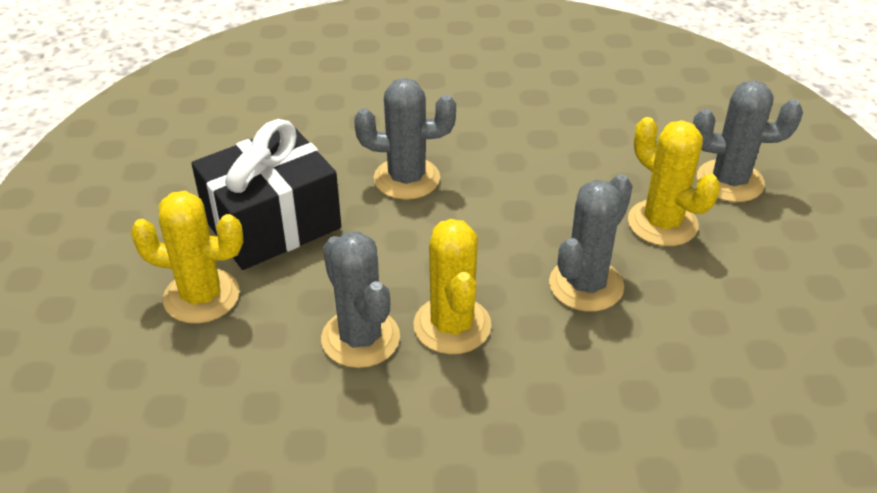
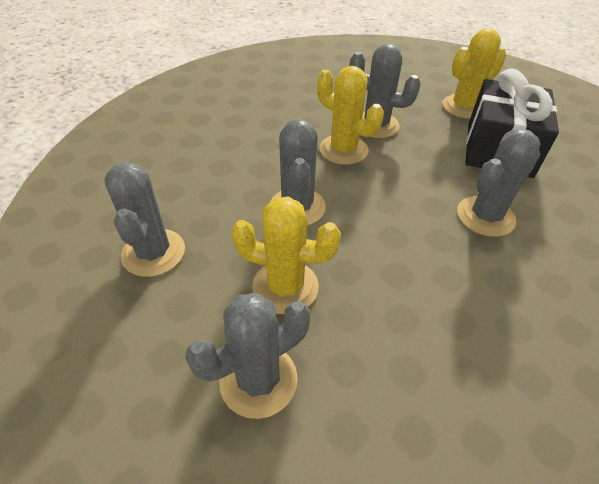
camera: 140 degrees right, 5 degrees up
none -> grey cactus [104,162,185,277]

